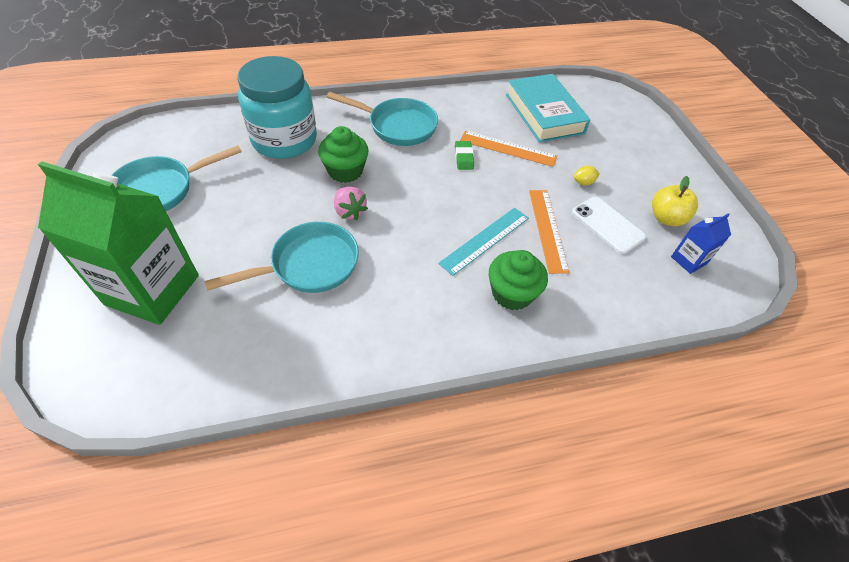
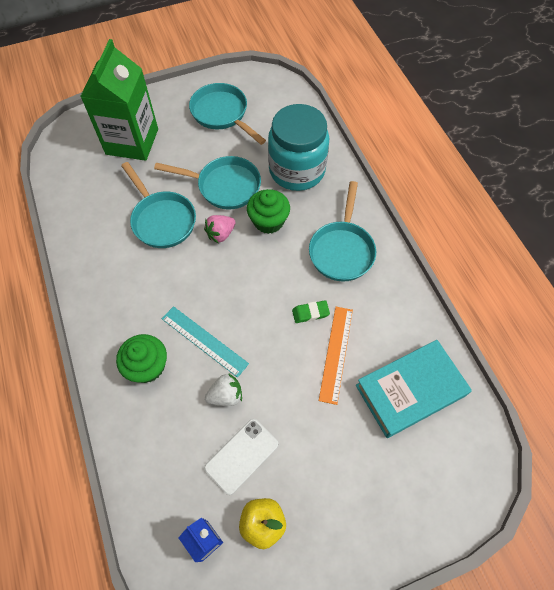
camera: 85 degrees right, 10 degrees up
orange ruler [529,190,569,274] -> white strawberry [205,373,242,406]
yellow lemon [574,166,600,185] -> none
none -> turquoise pan [154,156,261,210]

